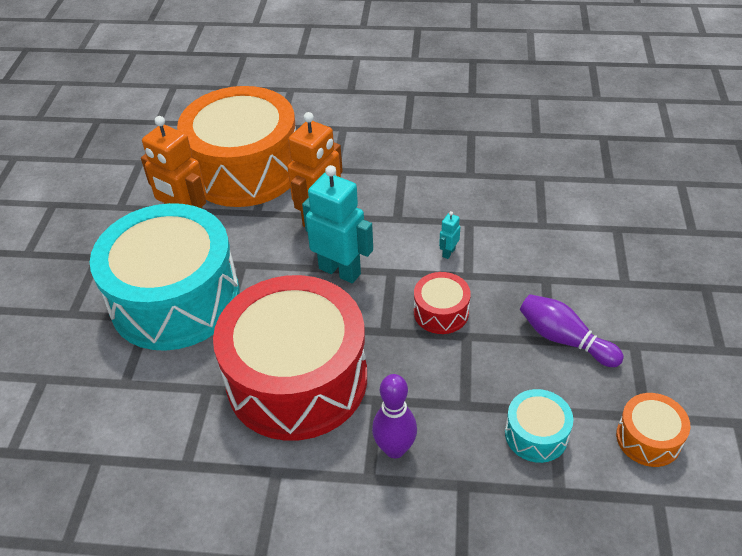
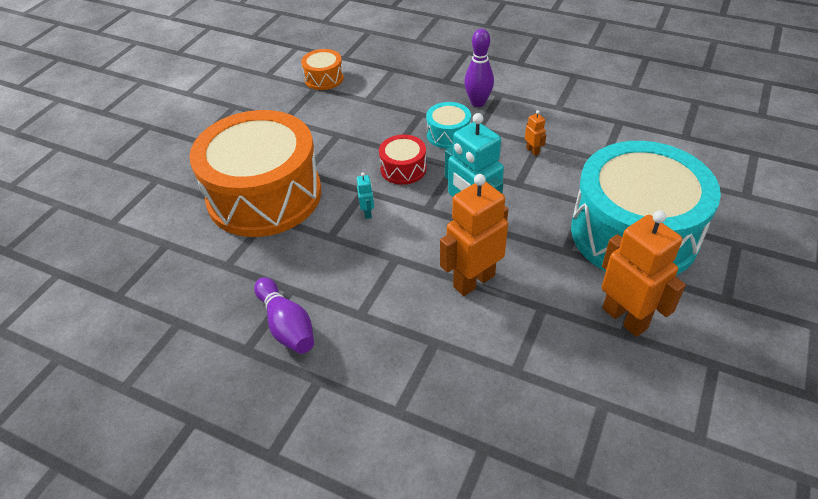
camera: 160 degrees left, 0 degrees up
orange drum [177,86,296,207] -> orange drum moved to [189,110,322,237]
red drum [213,275,367,441] -> orange robot [525,110,546,156]
turquoise robot [439,211,460,259] -> turquoise robot turned 60 degrees counterclockwise [357,172,374,219]
turquoise drum [505,389,573,463] -> turquoise drum moved to [426,102,471,149]
purple bowling pin [520,294,624,367] -> purple bowling pin moved to [254,278,314,354]

